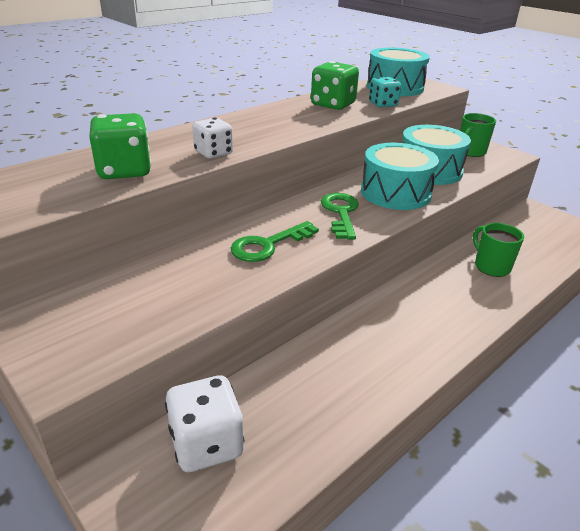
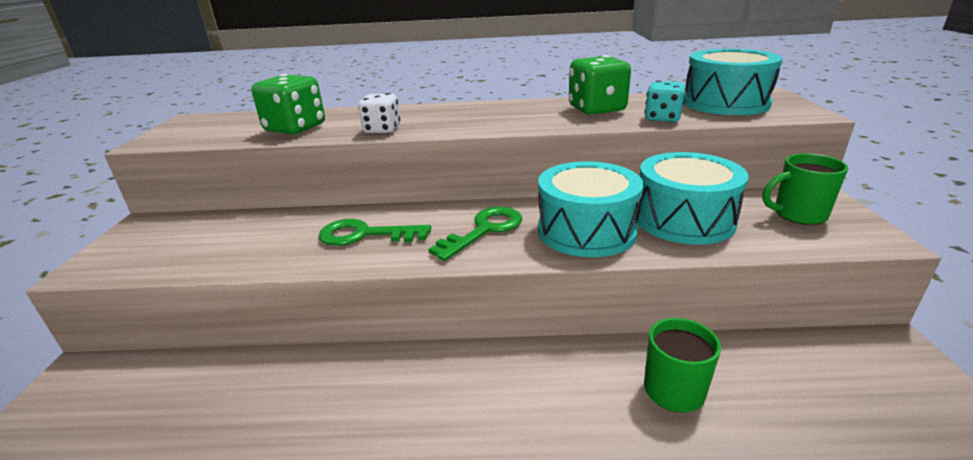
camera: 45 degrees right, 5 degrees down
white dice [165,375,244,472] -> none

